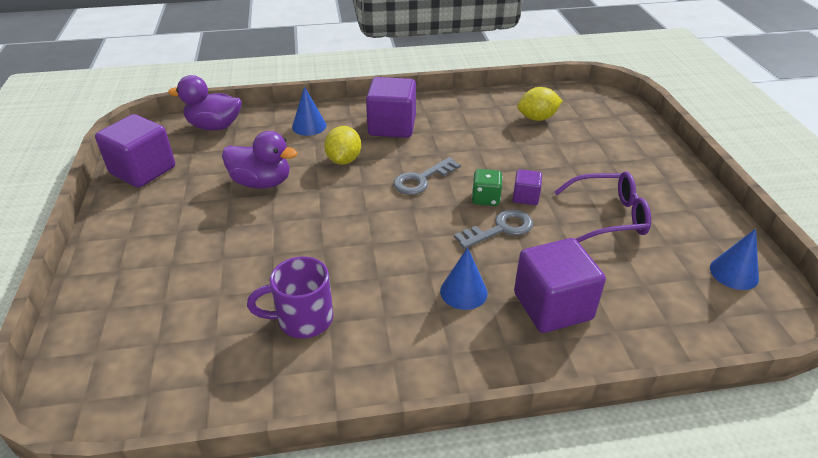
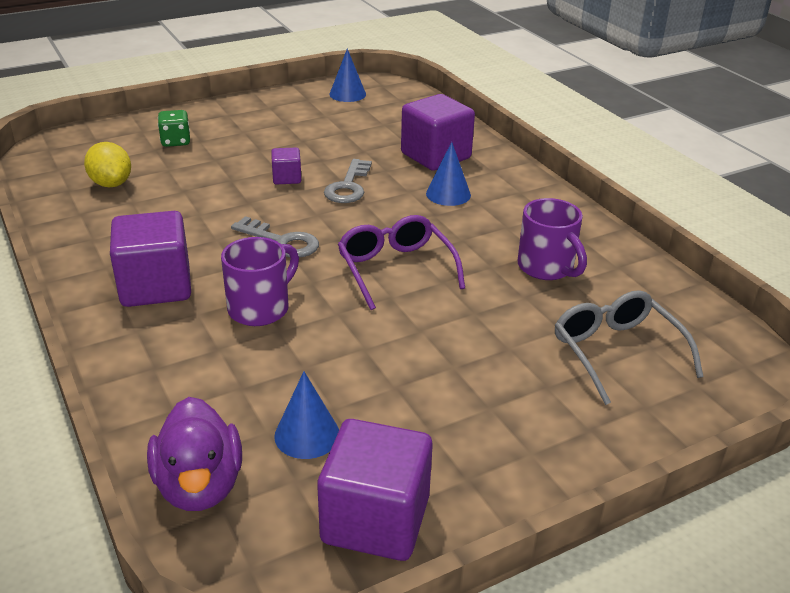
camera: 110 degrees left, 5 degrees down
purple duck [222,131,297,189] -> none
blue cone [292,86,327,136] -> blue cone moved to [274,371,339,459]
yellow lemon [324,126,361,165] -> purple mug [221,237,299,326]
grey key [454,209,533,249] -> grey key turned 120 degrees counterclockwise [324,159,372,203]
green dice [472,169,503,206] -> green dice moved to [158,110,190,147]
purple glasses [555,171,651,242] -> purple glasses moved to [338,215,465,310]
none -> grey glasses [555,290,704,405]

